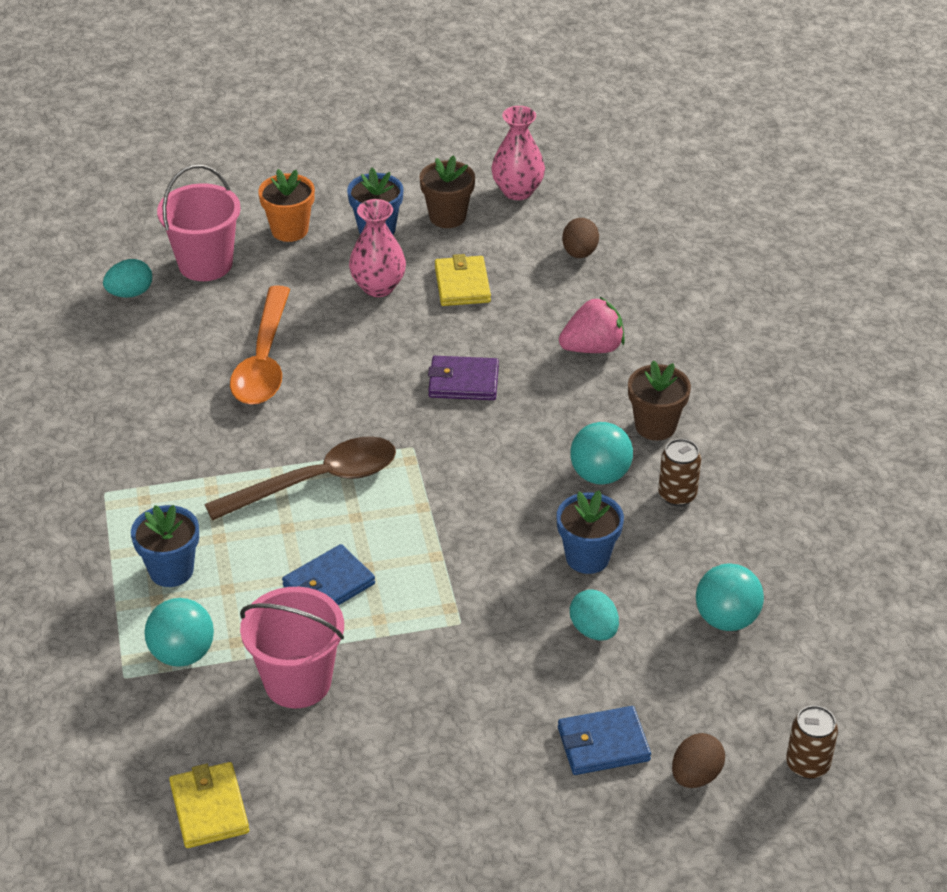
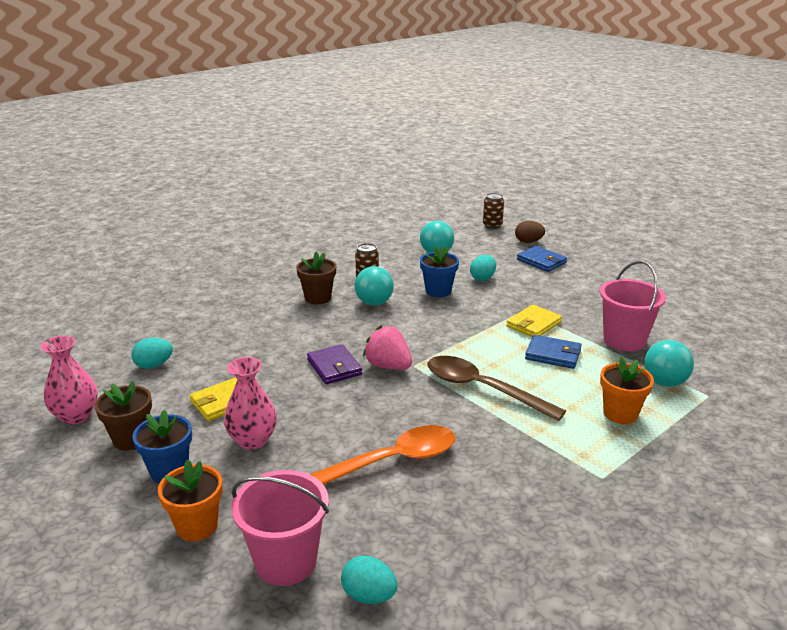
camera: 120 degrees left, 15 degrees down
blue flower pot [131,505,199,587] -> orange flower pot [600,357,654,424]
yellow wallet [169,762,249,848] -> yellow wallet moved to [506,305,562,337]
pink strawberry [559,297,625,353] -> pink strawberry moved to [363,325,412,370]
brown egg [562,218,599,258] -> turquoise egg [131,338,173,369]

